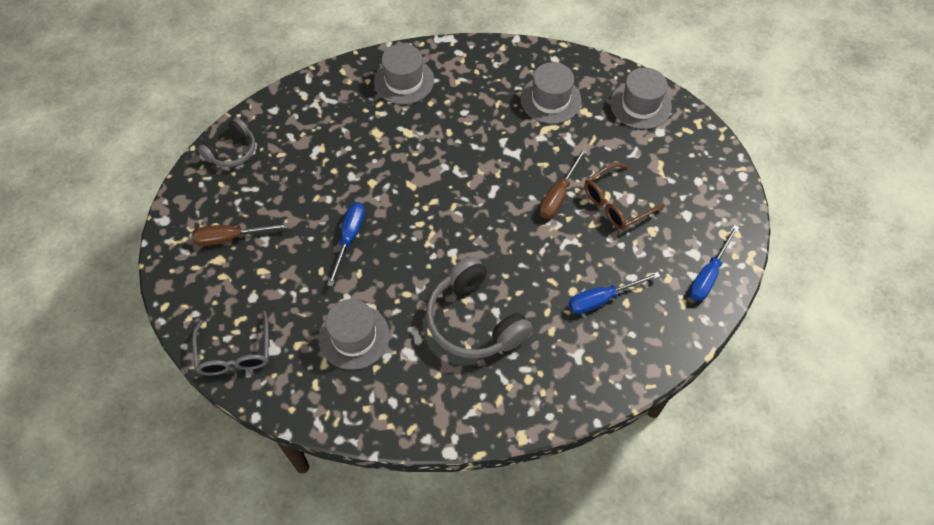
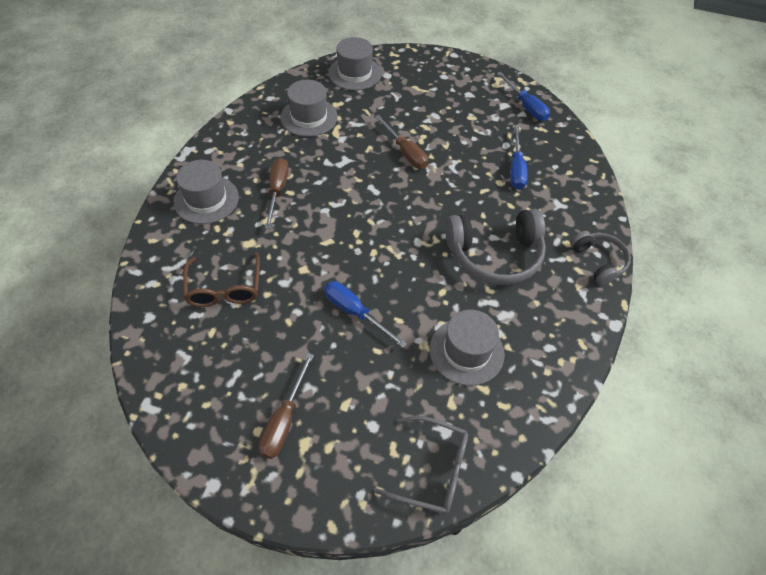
camera: 65 degrees left, 5 degrees down
grey headphones [198,117,256,167] -> grey headphones moved to [570,231,631,286]
brown glasses [584,163,665,230] -> brown glasses moved to [183,252,260,307]
none -> brown screwdriver [265,158,289,229]

